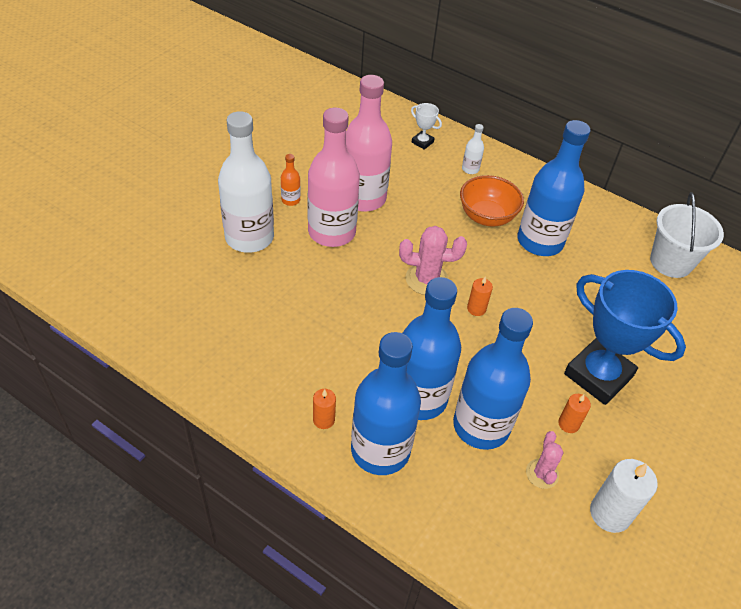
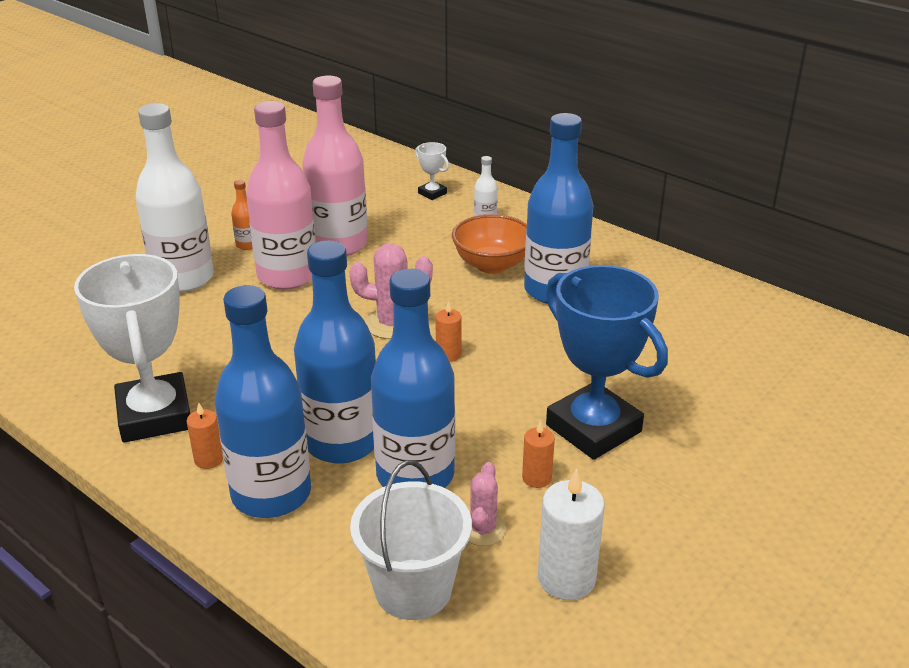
camera: 10 degrees right, 15 degrees down
white bucket [650,192,724,278] -> white bucket moved to [350,460,472,620]
none -> white trophy [74,254,190,443]

